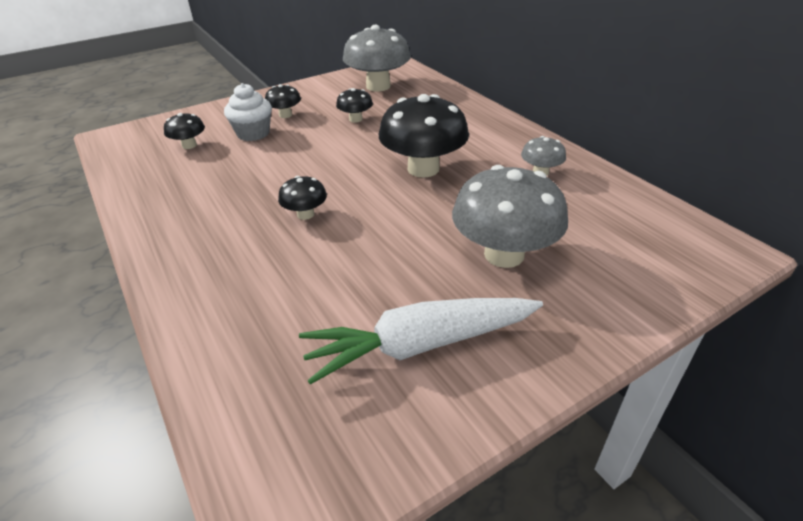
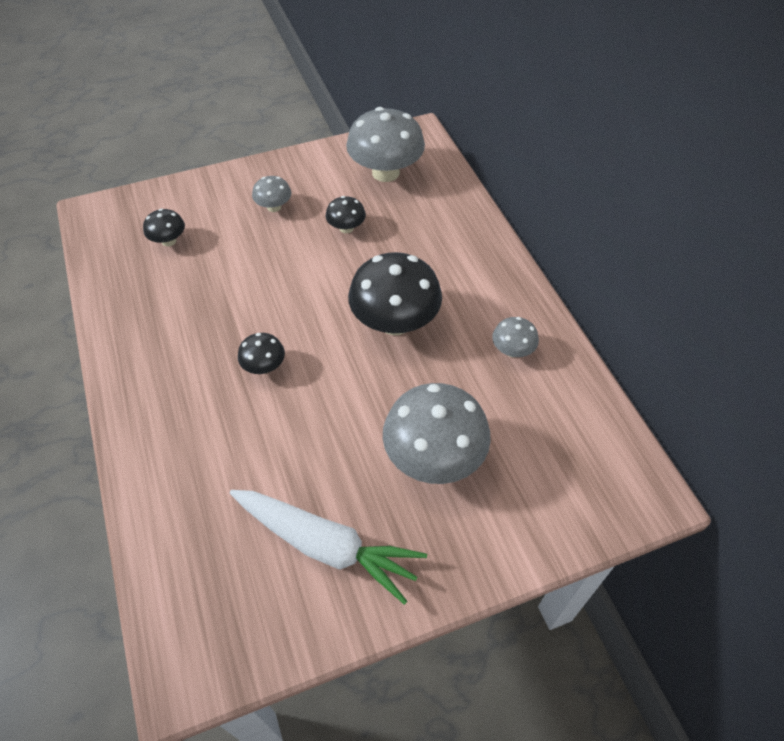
camera: 10 degrees right, 15 degrees up
white cupcake [224,83,272,141] -> none
black mushroom [265,84,301,118] -> grey mushroom [252,176,292,212]
white carrot [299,298,543,385] -> white carrot turned 150 degrees counterclockwise [230,490,427,605]

